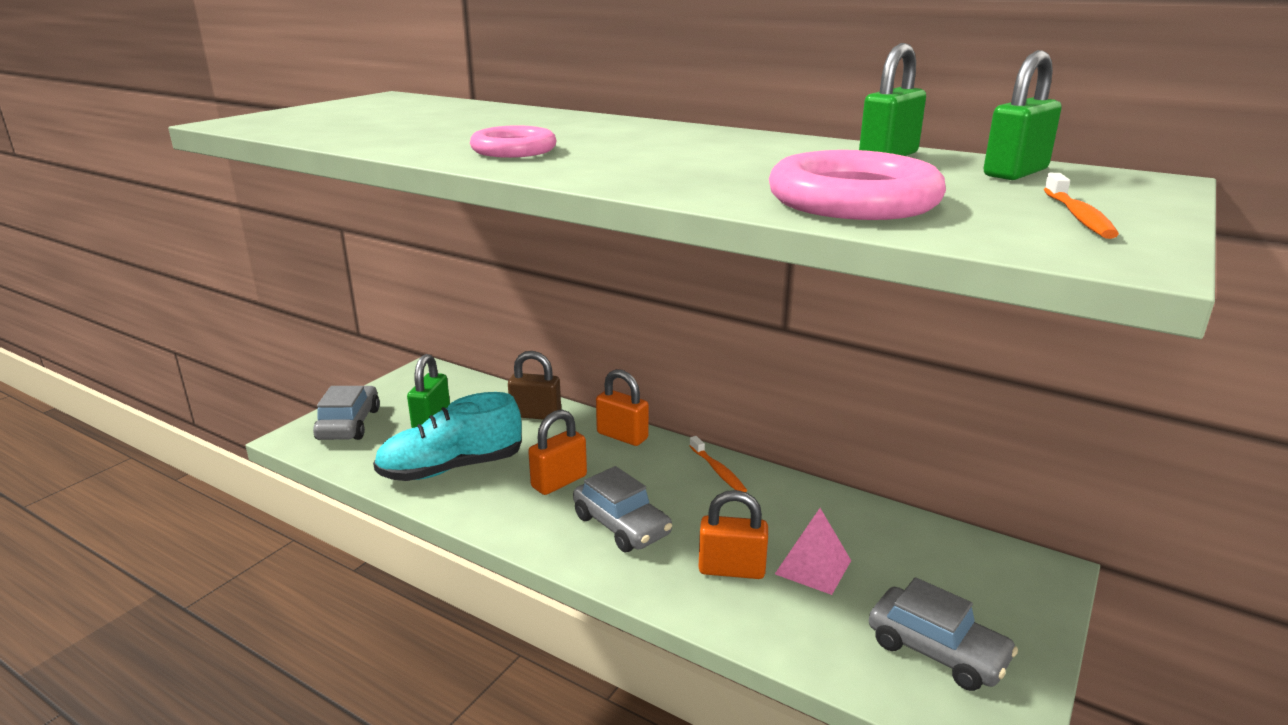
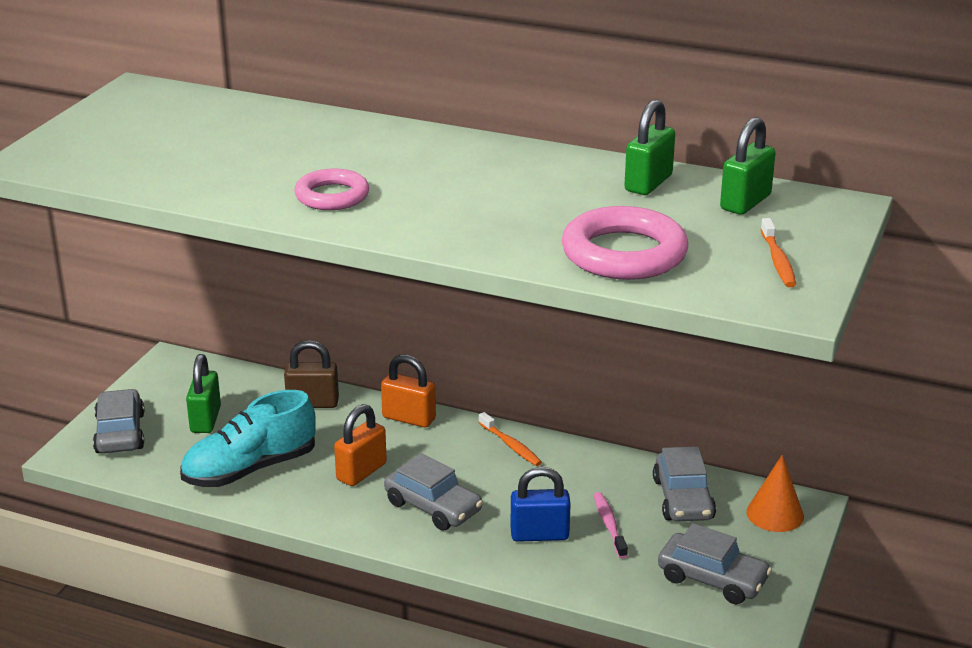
camera: 10 degrees left, 5 degrees up
orange padlock [699,490,768,579] -> blue padlock [511,467,571,542]
pink pyramid [775,508,851,595] -> pink toothbrush [594,492,628,558]
none -> grey car [653,446,716,522]
none -> orange cone [746,455,804,532]

